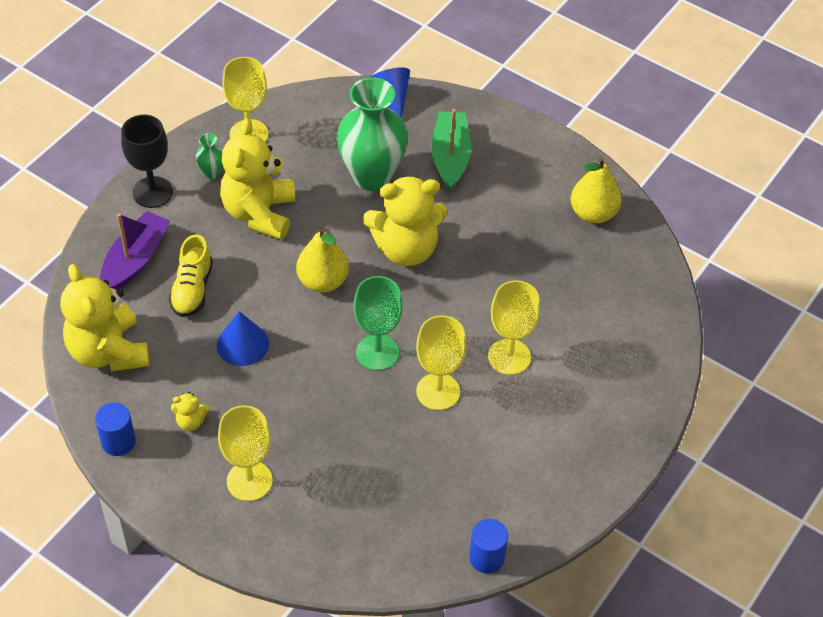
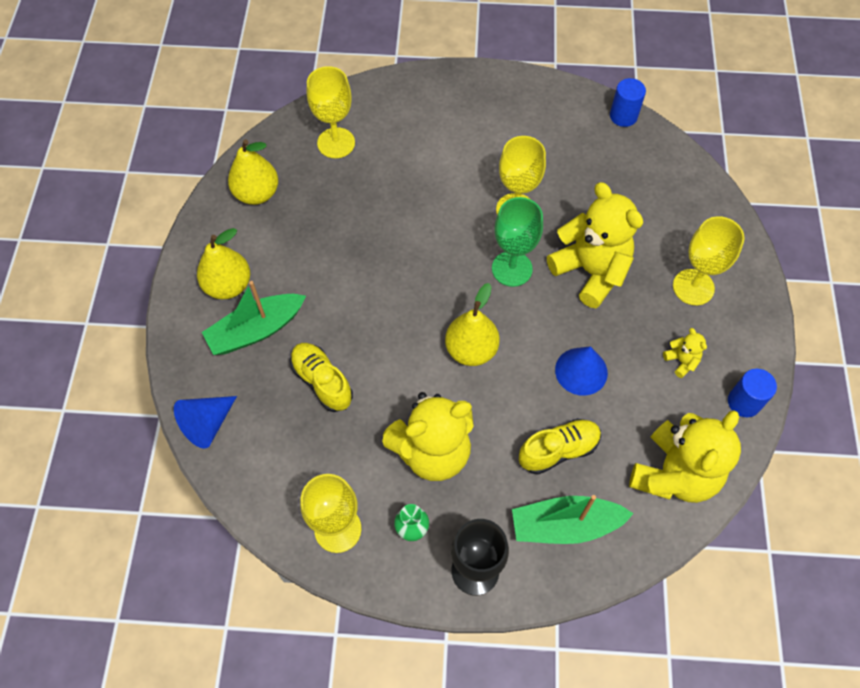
camera: 120 degrees left, 10 degrees up
purple boat [100,211,170,291] -> green boat [512,495,634,544]
green vase [337,77,408,191] -> yellow shoe [290,343,353,412]
yellow teddy bear [363,176,448,266] -> yellow teddy bear moved to [547,182,643,308]
yellow goblet [488,280,540,375] -> yellow goblet moved to [307,66,355,158]
none -> yellow pear [197,228,250,299]

